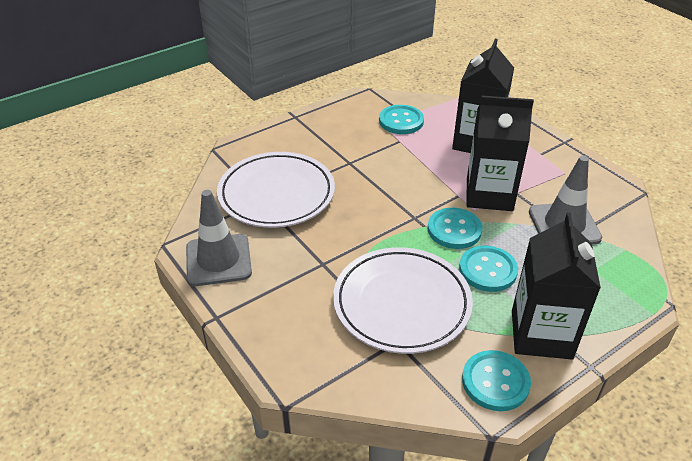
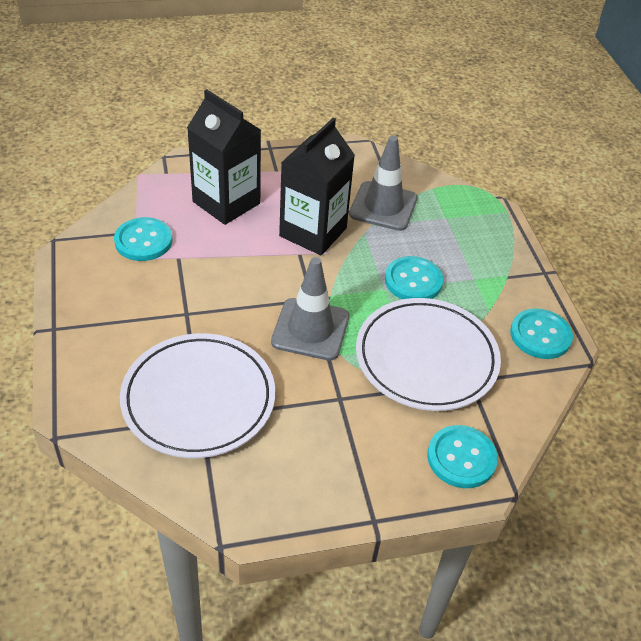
camera: 70 degrees left, 5 degrees up
grey traffic cone [186,190,252,286] -> grey traffic cone moved to [271,257,349,361]
turquoise button [427,208,483,249] -> turquoise button moved to [427,425,498,488]
black carton [512,212,601,359] -> none

